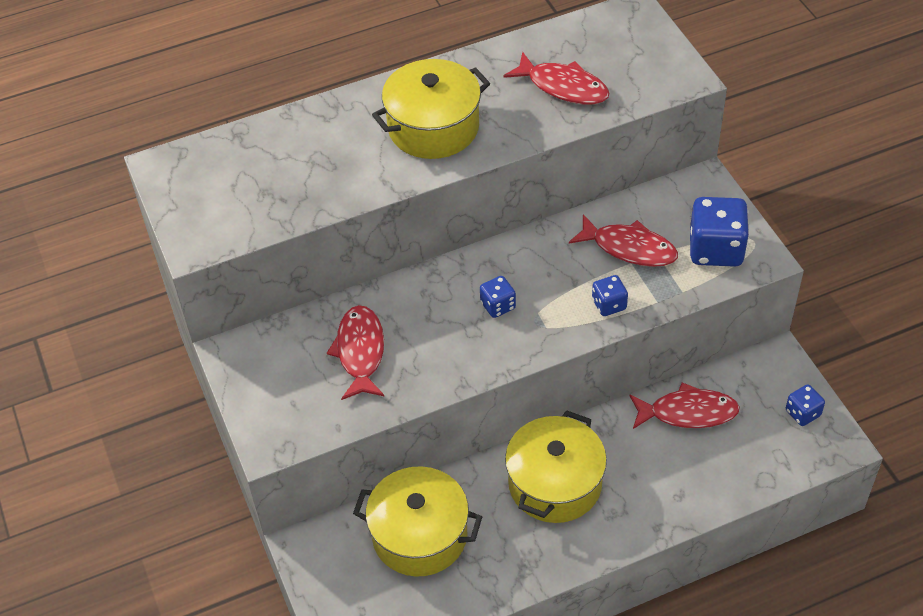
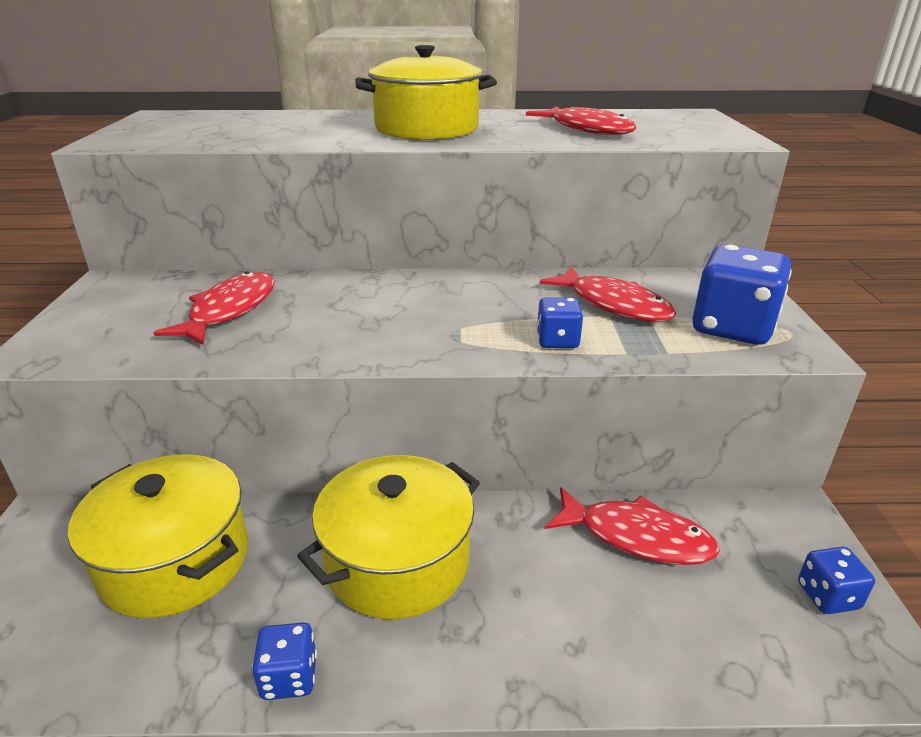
camera: 20 degrees right, 20 degrees down
blue dice [480,276,516,318] -> blue dice moved to [252,622,317,700]

